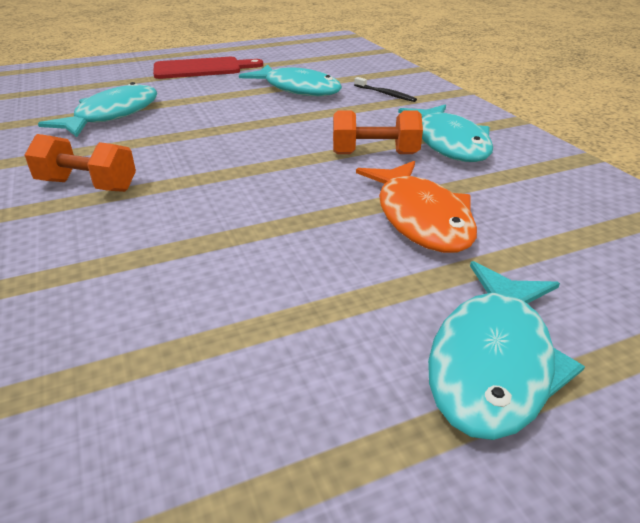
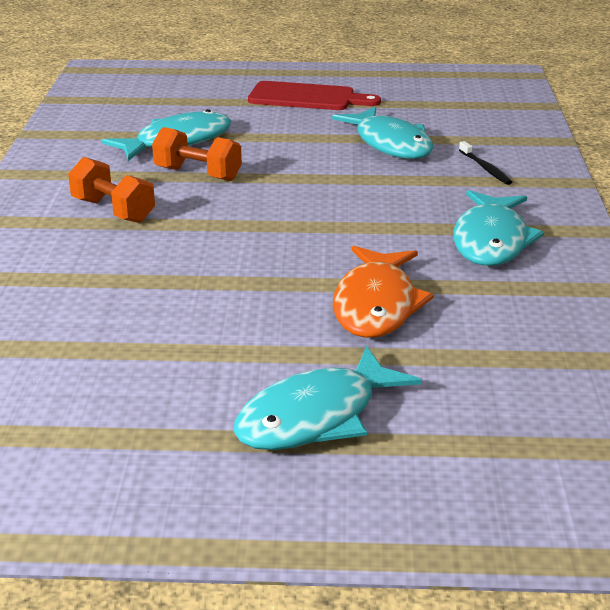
camera: 25 degrees right, 5 degrees down
orange dumbbell [333,110,423,154] -> orange dumbbell moved to [152,127,242,181]

